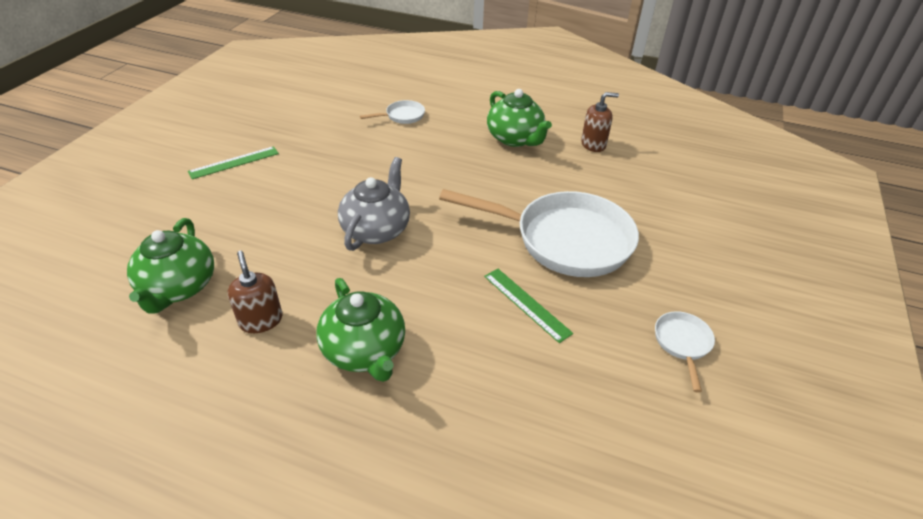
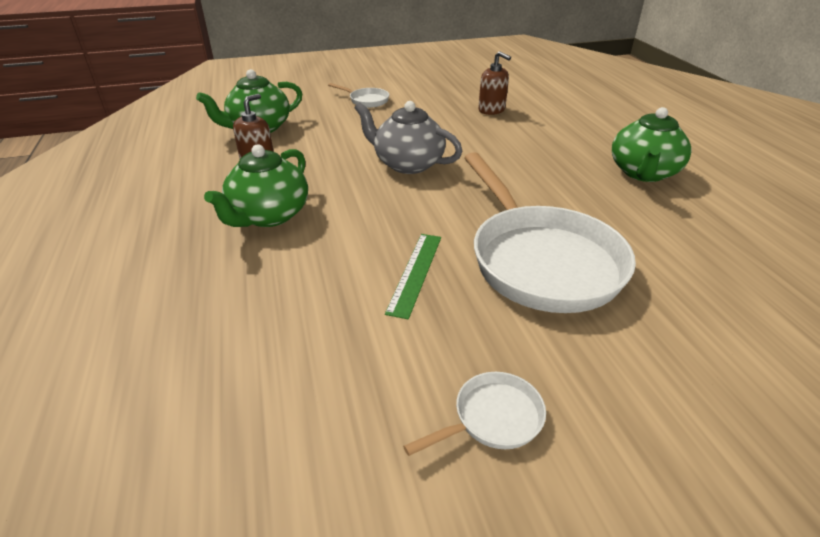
camera: 55 degrees right, 5 degrees down
green ruler [188,146,279,179] -> none
grey teapot [338,157,410,251] -> grey teapot turned 135 degrees counterclockwise [355,101,462,174]
white pan [360,100,425,124] -> white pan moved to [328,83,389,108]
brown soap dispenser [581,92,619,152] -> brown soap dispenser moved to [478,51,511,115]

